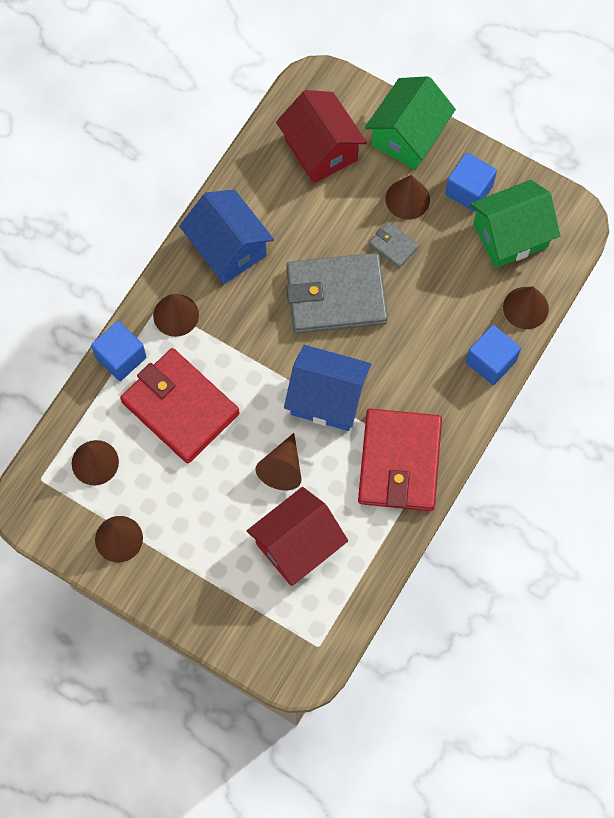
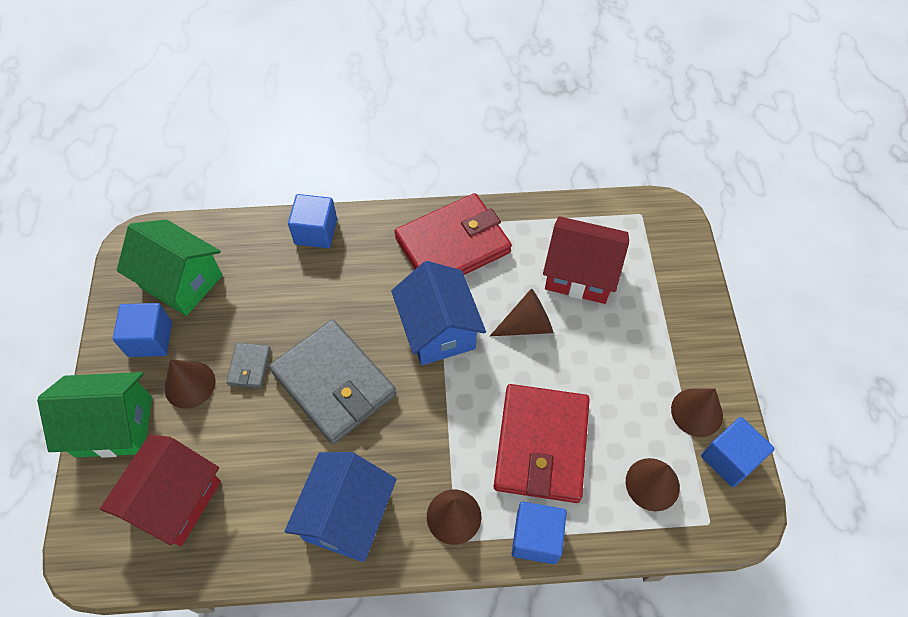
camera: 125 degrees left, 10 degrees down
brown cone [503,287,549,329] -> none
none -> blue cube [701,417,775,487]

